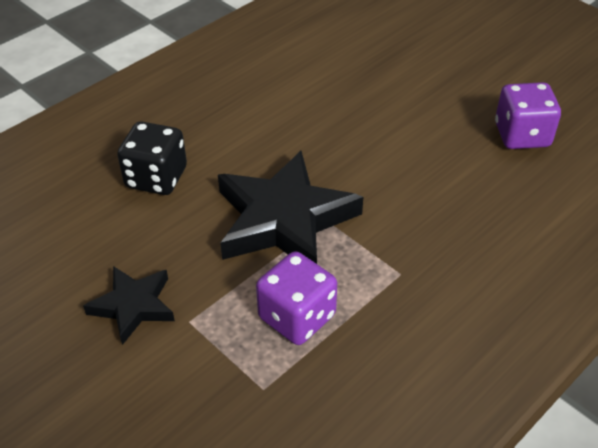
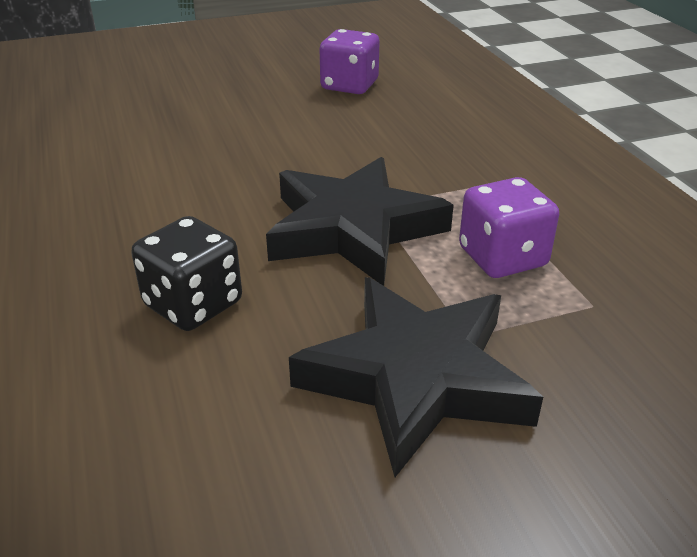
camera: 65 degrees left, 10 degrees down
black star [83,266,175,345] -> black star [289,277,543,477], size x1.84

